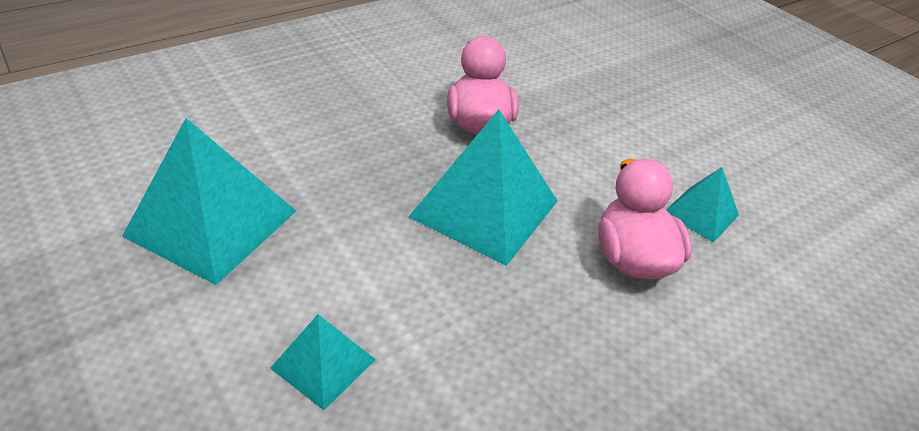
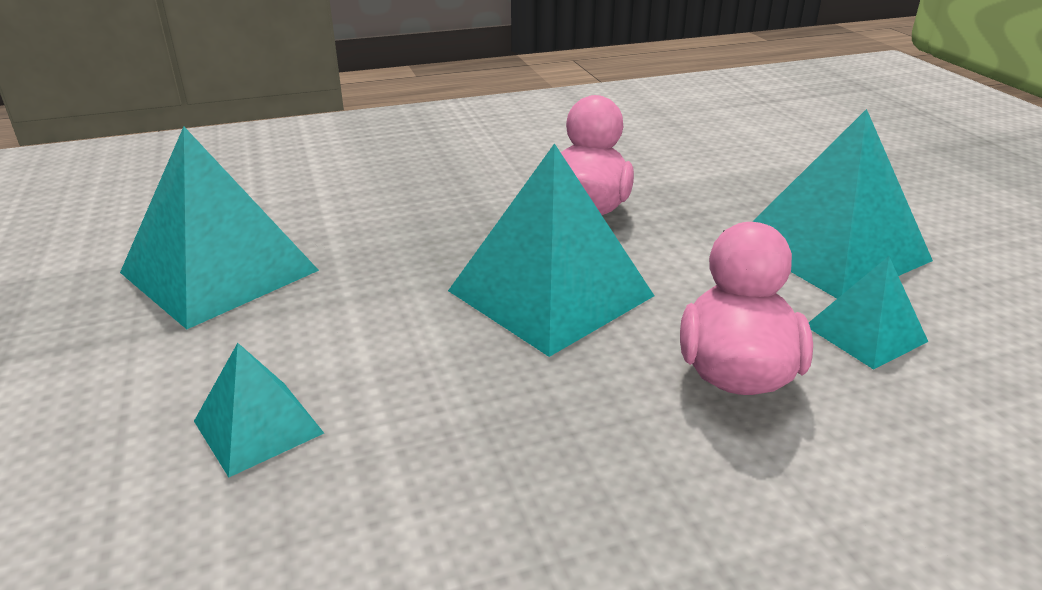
camera: 20 degrees right, 10 degrees down
none -> turquoise pyramid [752,109,933,299]

